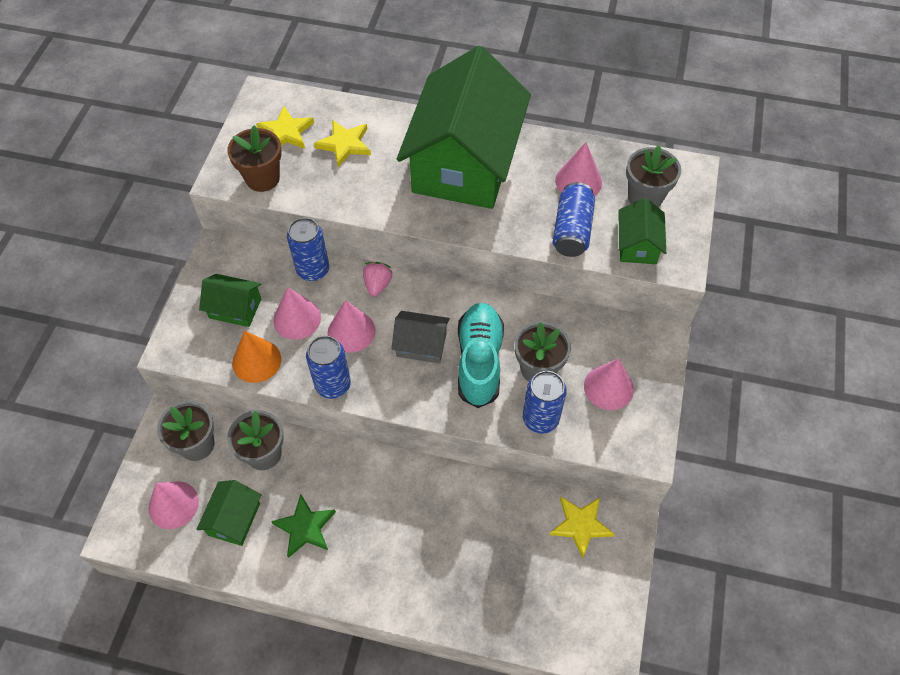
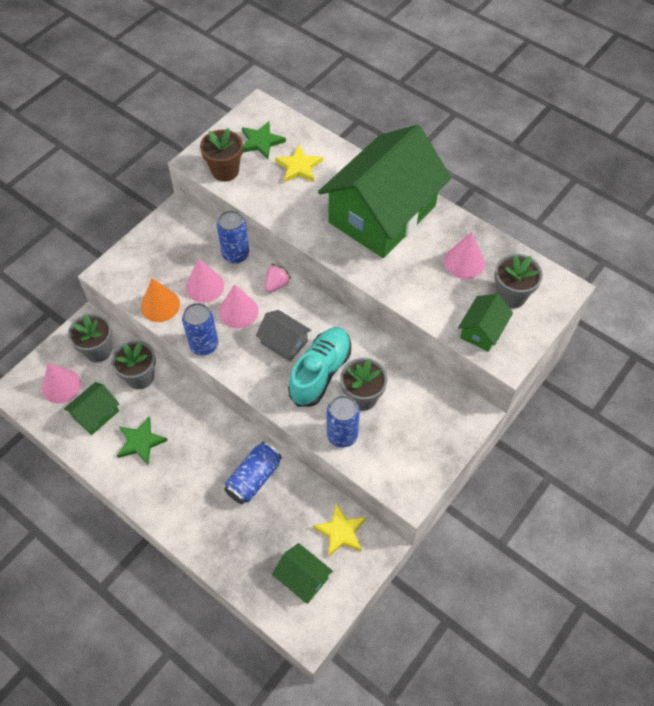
camera: 25 degrees right, 0 degrees up
green house [199,274,261,327] -> green house moved to [272,543,333,603]
yellow star [256,106,314,149] -> green star [242,121,286,159]
blue can [553,182,595,257] -> blue can moved to [224,442,282,504]
pink cone [584,358,634,410] -> none

